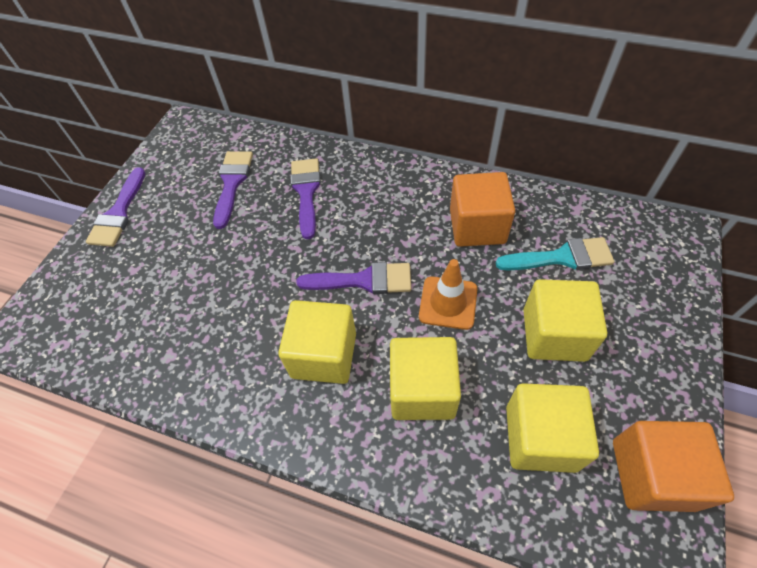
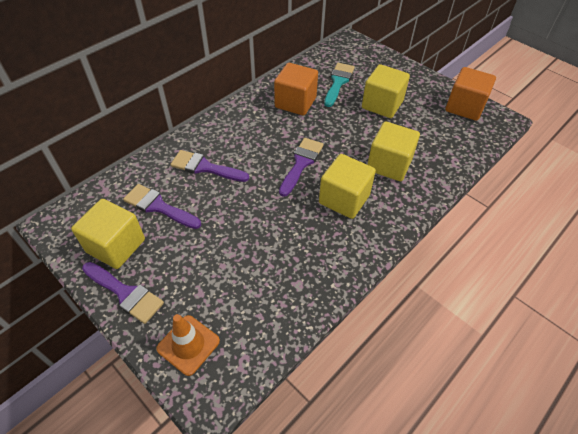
camera: 70 degrees left, 5 degrees down
orange traffic cone [419,259,477,330] -> orange traffic cone moved to [156,314,220,376]
yellow cube [506,383,599,473] -> yellow cube moved to [71,199,145,269]

